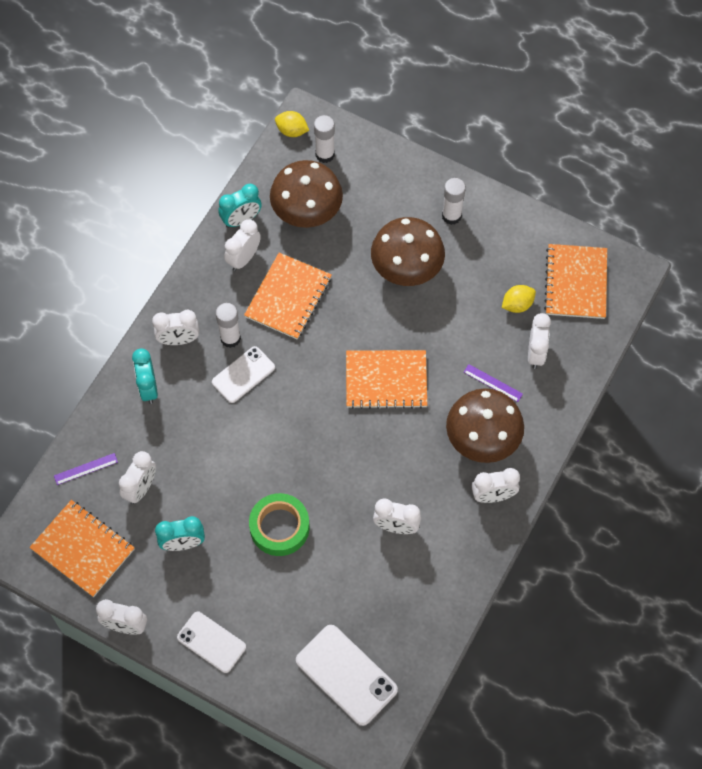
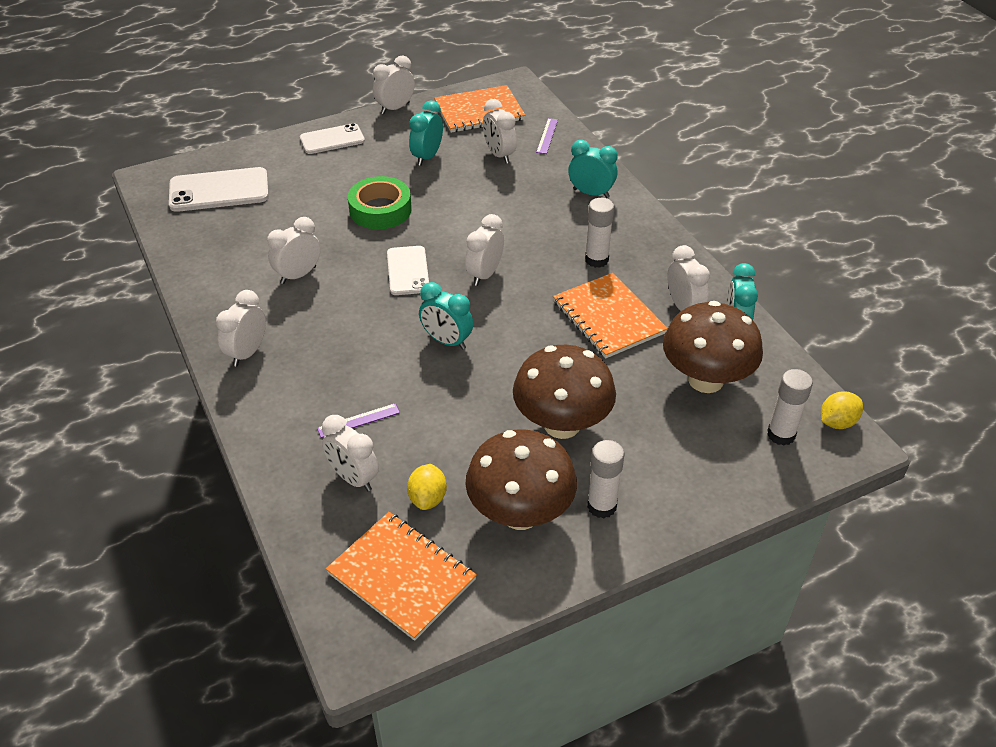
camera: 125 degrees right, 20 degrees down
white clock [152,310,199,345] -> white clock moved to [465,214,504,286]
white phone [212,346,275,403] -> white phone moved to [387,246,429,295]
orange notebook [346,350,427,409] -> turquoise clock [419,282,473,350]
brown mushroom [446,388,524,463] -> brown mushroom moved to [465,429,577,530]

